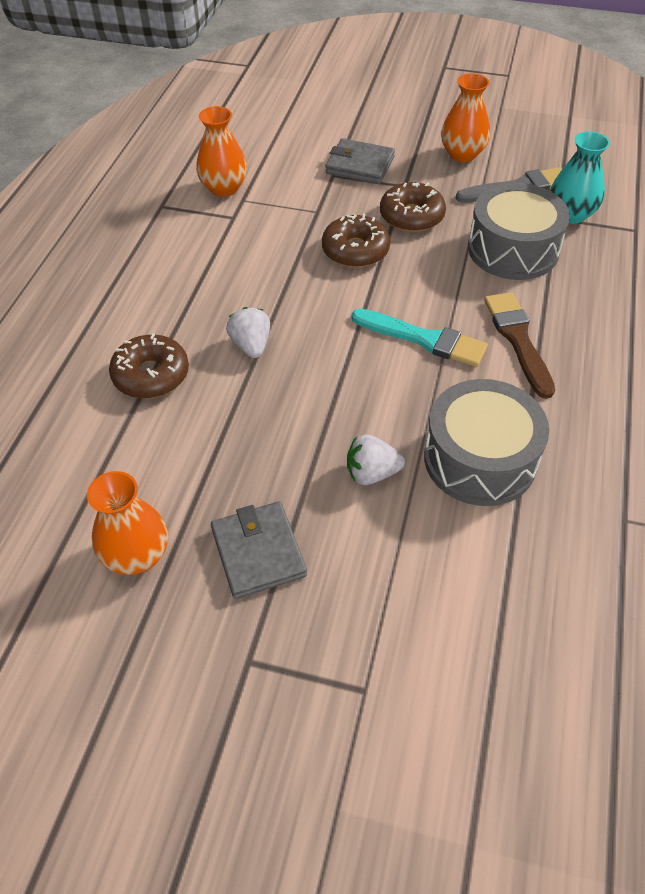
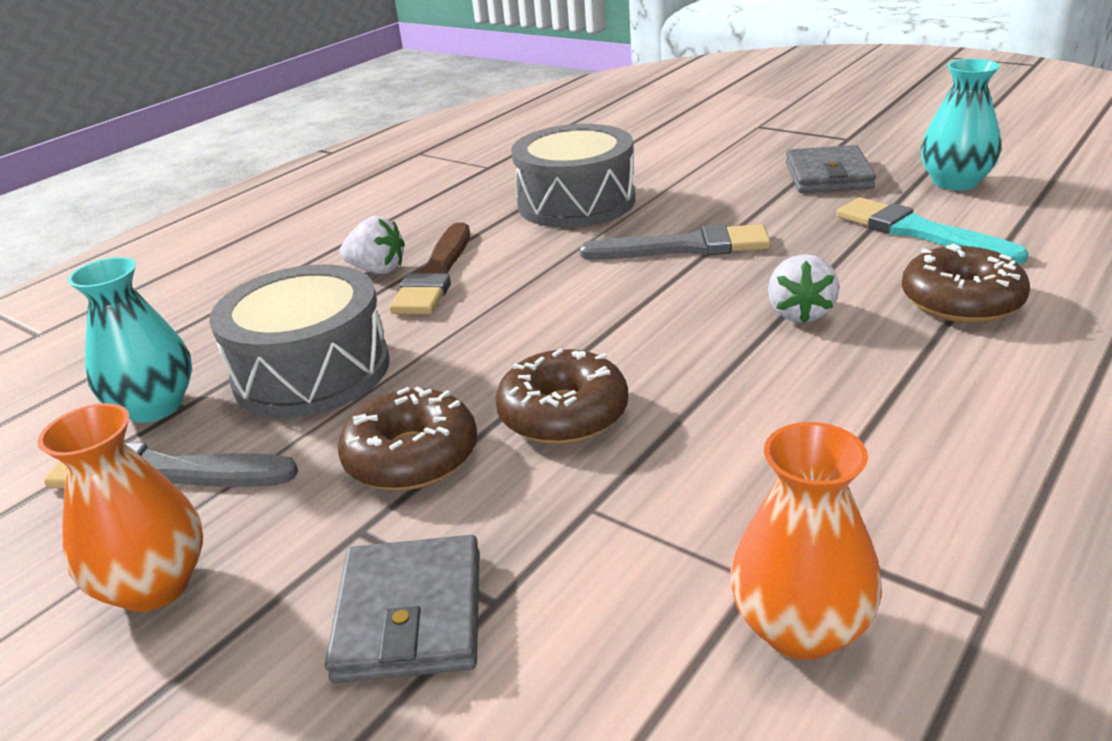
camera: 155 degrees left, 20 degrees down
orange vase [87,471,168,575] -> turquoise vase [921,59,1001,191]
grey wallet [325,138,395,184] -> grey wallet turned 45 degrees clockwise [325,535,480,683]
white strawberry [347,434,405,485] -> white strawberry moved to [339,216,405,274]
turquoise brush [352,309,488,367] -> turquoise brush moved to [836,197,1029,264]
none -> grey brush [580,224,771,260]

